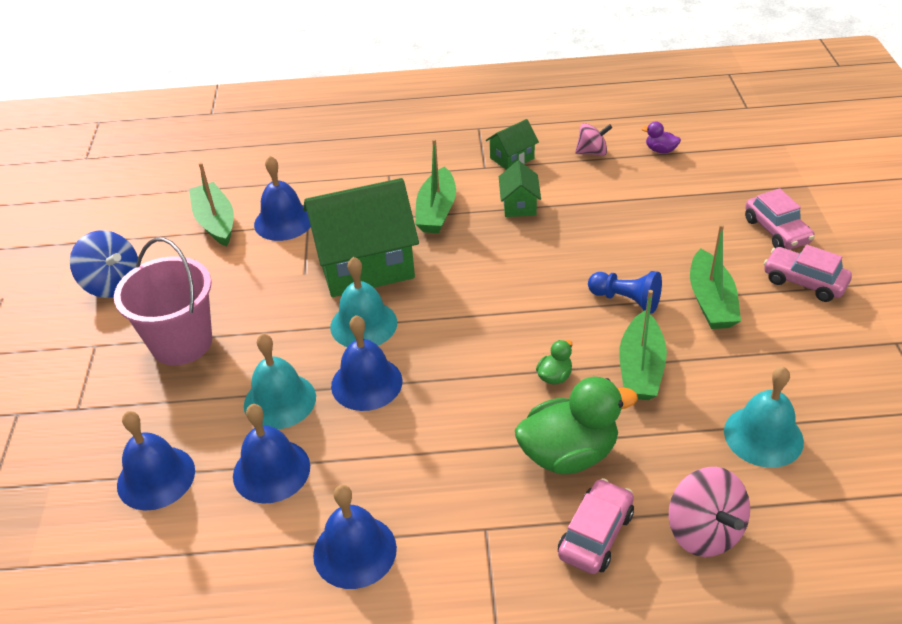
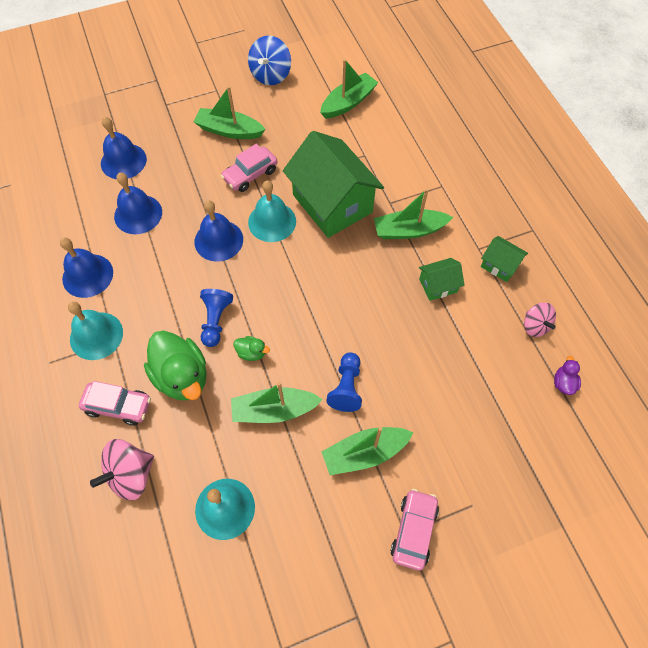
camera: 70 degrees right, 20 degrees up
pink bucket [114,238,212,365] -> green boat [194,86,266,139]
turquoise bell [244,333,316,429] -> turquoise bell moved to [68,302,123,360]
blue bell [254,156,311,241] -> none
pink car [745,188,815,249] -> pink car moved to [221,144,277,192]
none -> blue pawn [200,289,233,347]

